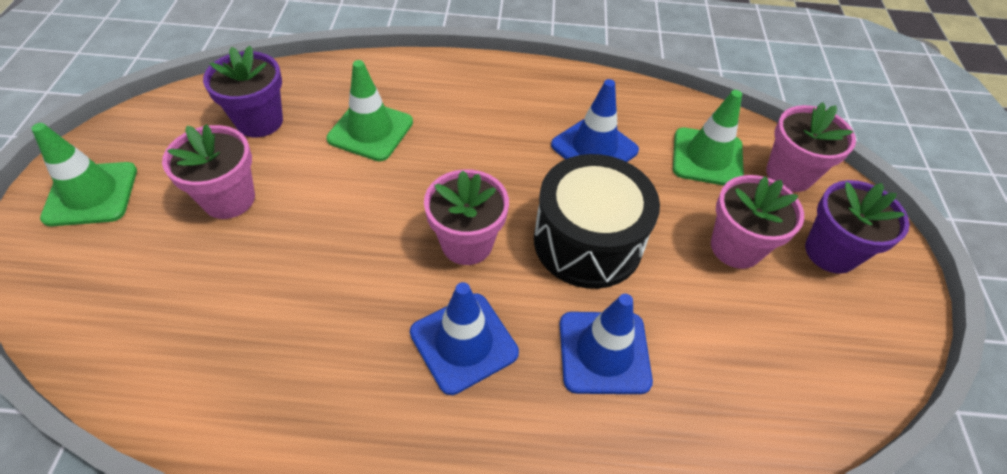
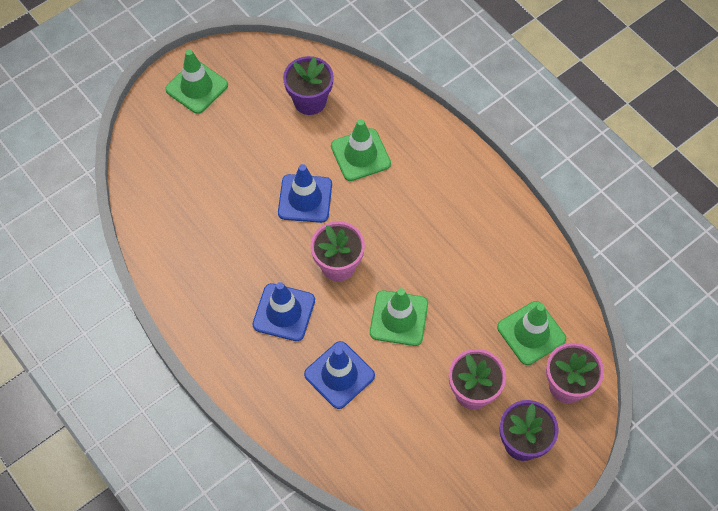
camera: 50 degrees right, 10 degrees up
pink flower pot [162,124,255,219] -> none
black drum [534,154,660,289] -> green traffic cone [370,288,428,346]
blue traffic cone [551,79,639,162] -> blue traffic cone moved to [278,164,332,223]

